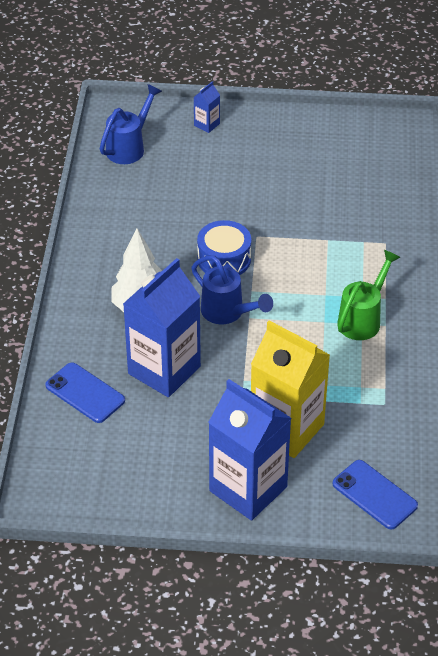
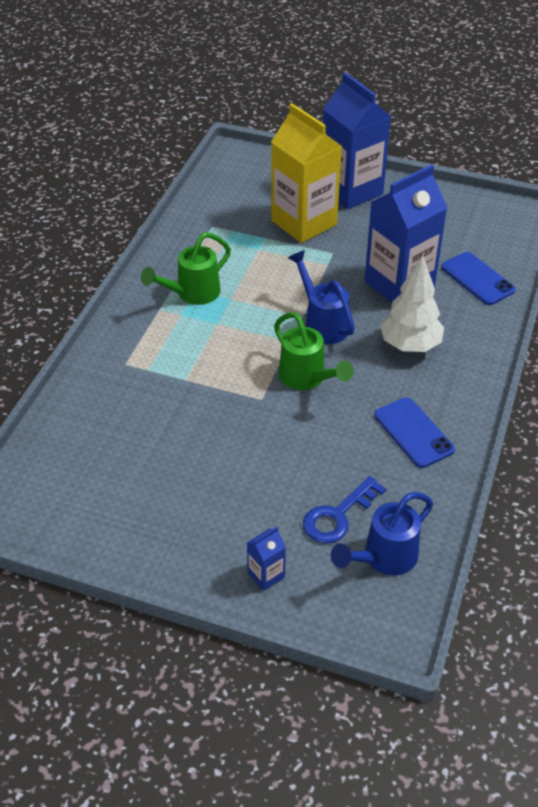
camera: 165 degrees left, 0 degrees up
blue drum [197,220,251,275] -> green watering can [274,312,354,390]
blue phone [333,460,418,530] -> blue phone moved to [374,397,455,468]
none -> blue key [303,476,386,544]

